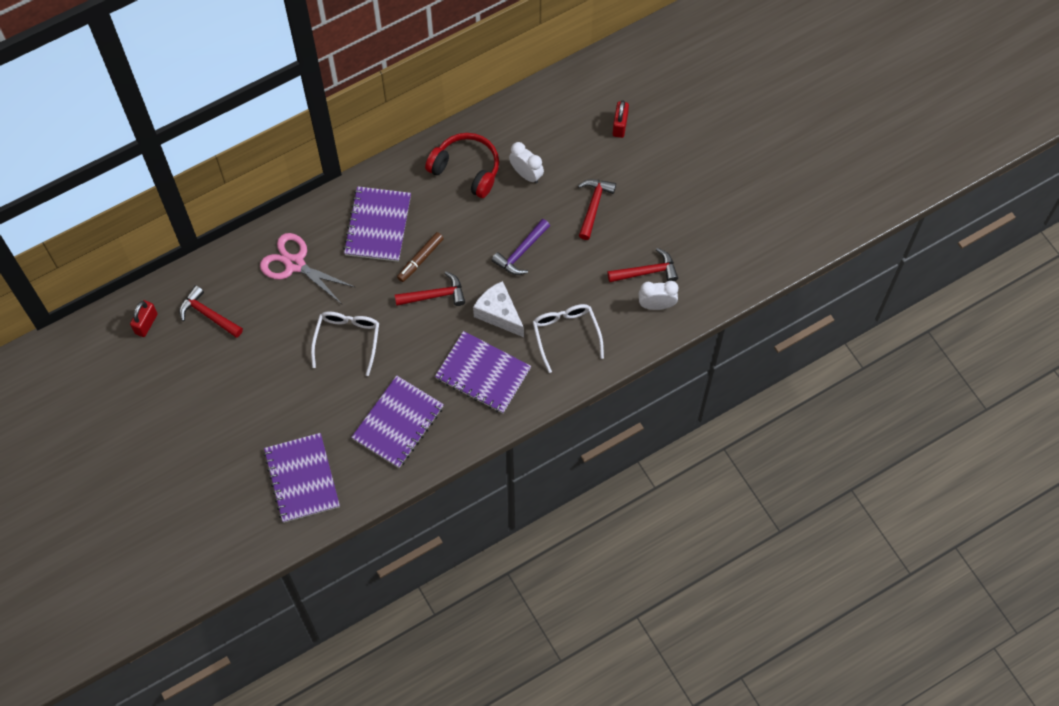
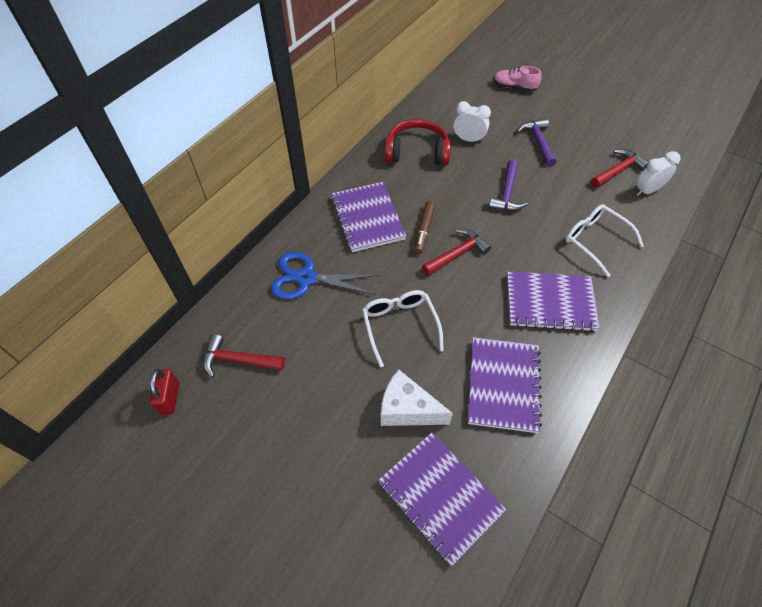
camera: 25 degrees left, 10 degrees down
pink scissors [260,233,355,304] -> blue scissors [271,252,379,299]
white cheese [473,281,524,337] -> white cheese moved to [381,370,453,426]
red hammer [578,179,616,240] -> purple hammer [517,118,557,167]
red padlock [613,100,629,138] -> pink shoe [493,66,542,92]

